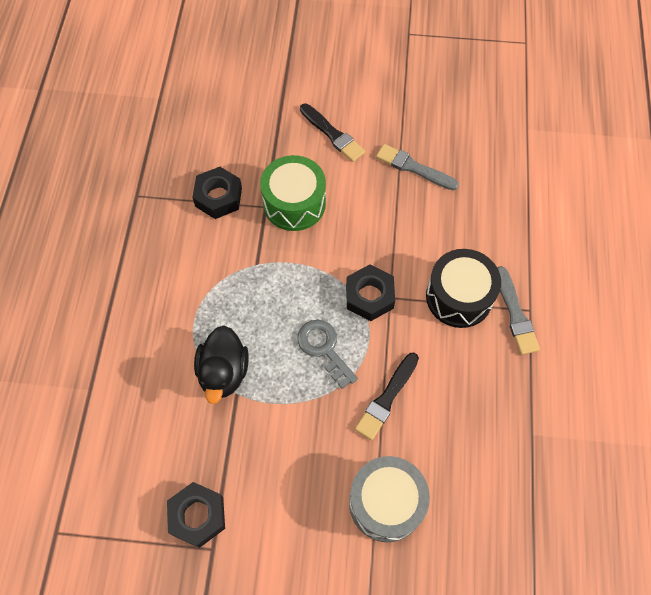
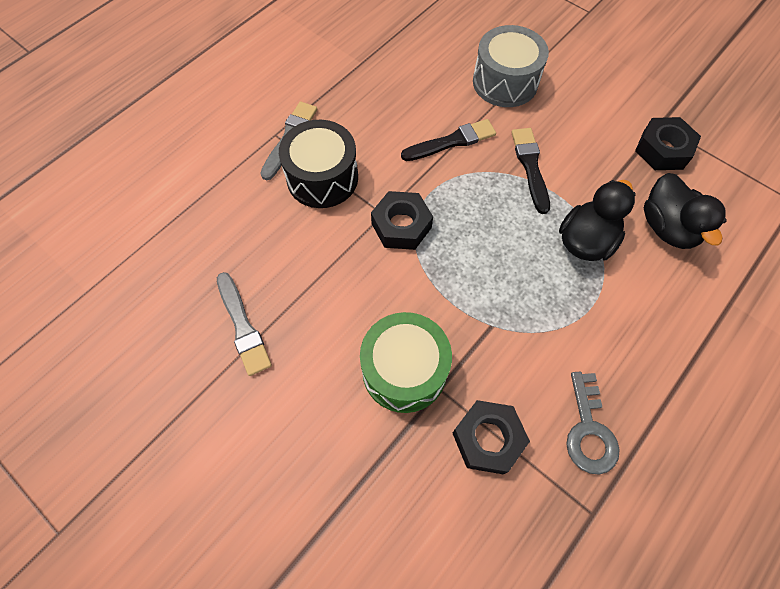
camera: 145 degrees left, 0 degrees up
grey key [297,320,358,389] -> grey key moved to [566,372,620,475]
black brush [300,104,365,162] -> black brush moved to [511,128,550,214]
none -> black duck [644,173,727,249]

